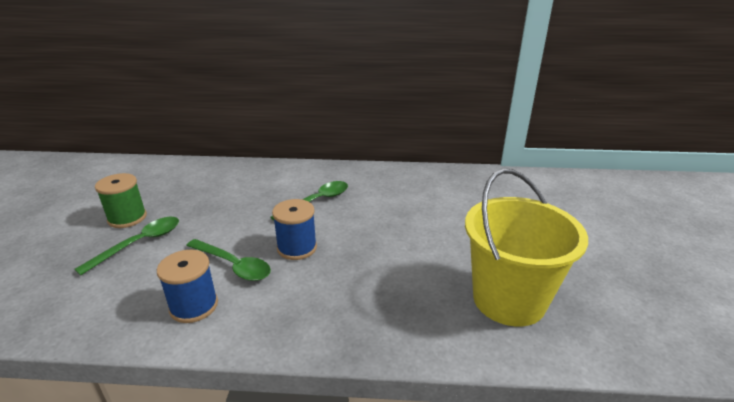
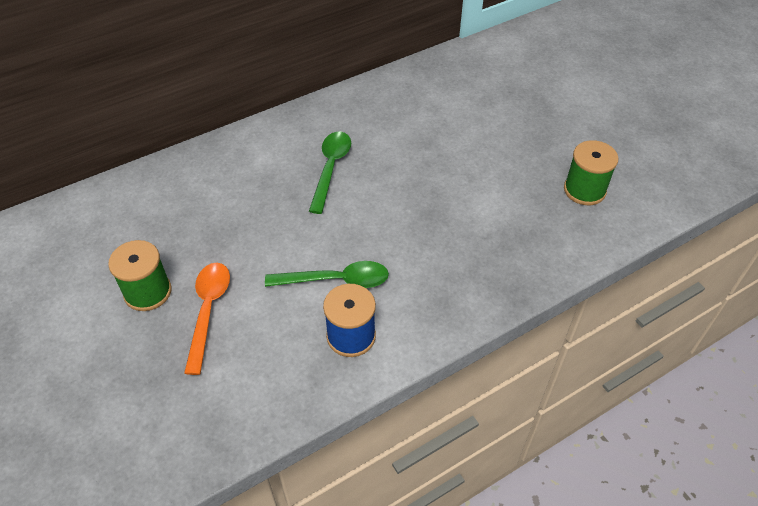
camera: 35 degrees left, 20 degrees up
green spoon [74,217,179,275] -> orange spoon [184,263,230,375]
blue spool [272,199,317,260] -> none
yellow bucket [465,169,588,327] -> green spool [564,140,619,205]

